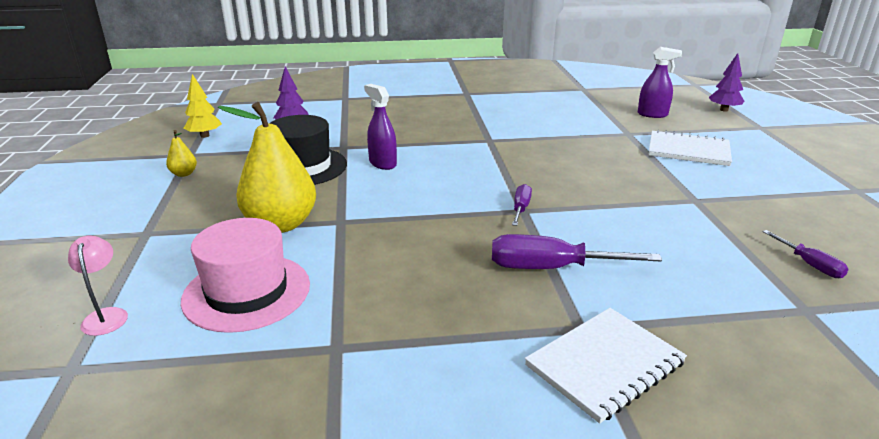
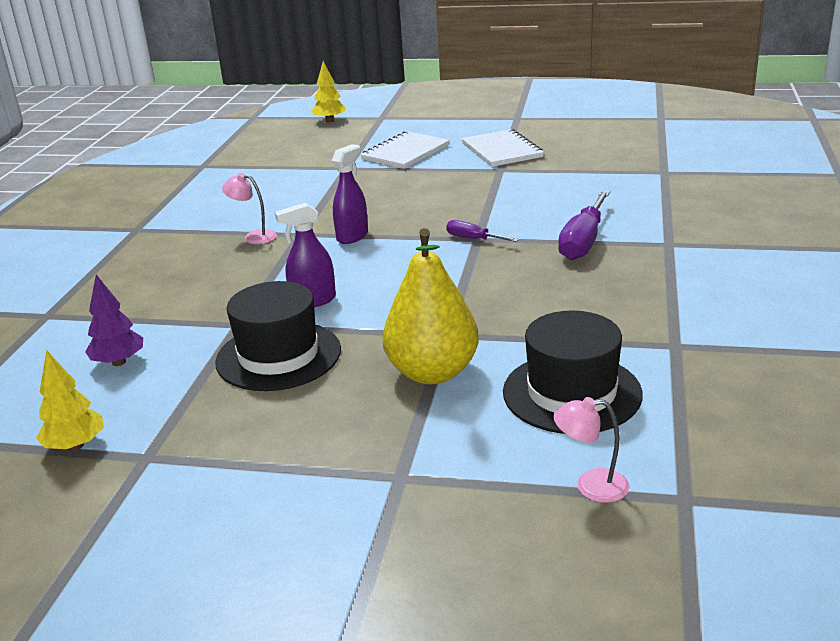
camera: 70 degrees left, 0 degrees up
yellow pear [166,130,197,177] -> none
pink hat [181,218,310,333] -> black hat [503,310,643,434]
white notebook [525,308,687,423] -> white notebook moved to [462,129,544,167]
purple spray bottle [638,47,682,118] -> purple spray bottle moved to [332,144,368,244]
purple tree [709,53,744,112] -> yellow tree [311,61,346,122]
purple screwdriver [763,230,849,278] -> none
none -> pink lamp [222,173,277,244]

